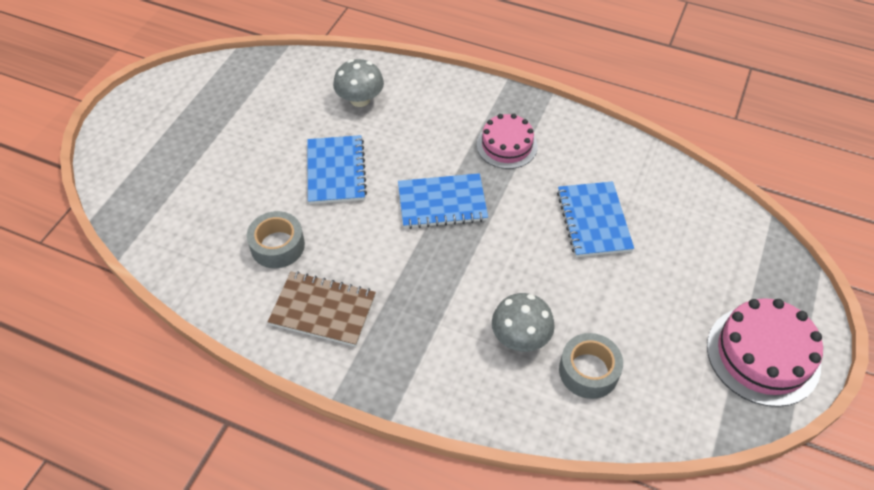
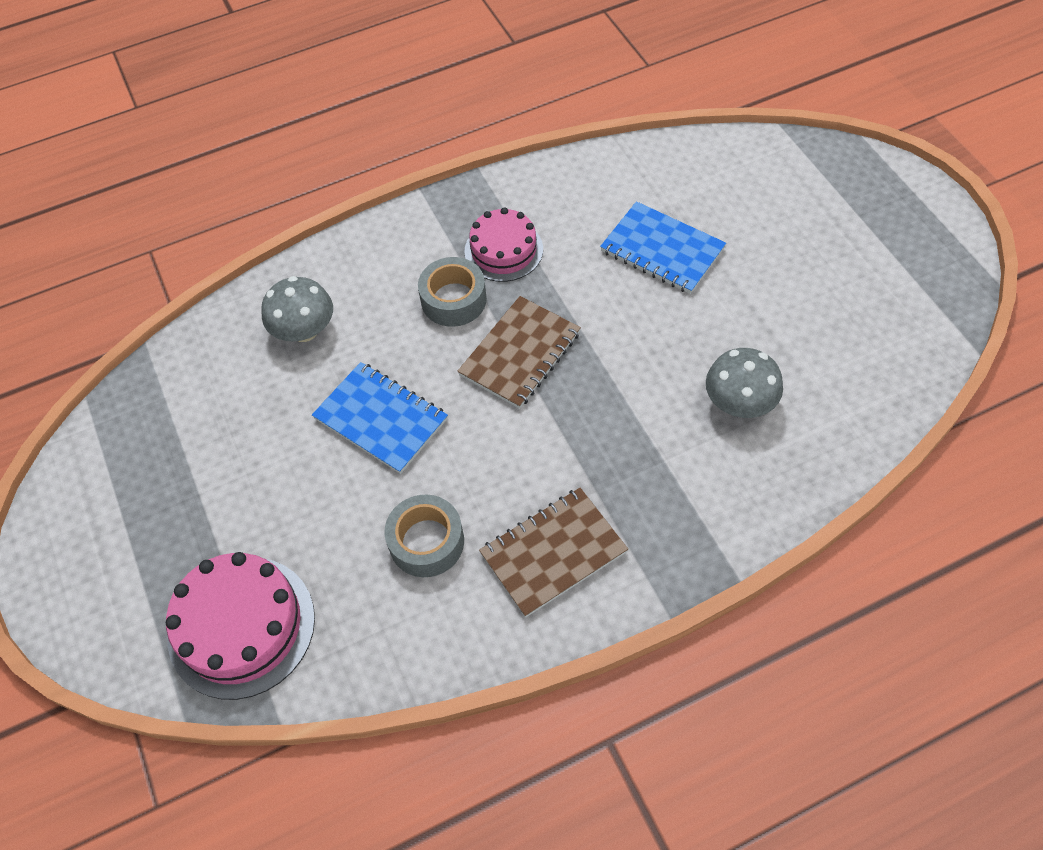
camera: 45 degrees left, 5 degrees up
blue notebook [398,173,488,229] -> brown notebook [457,296,581,409]
grey tape [559,333,623,399] -> grey tape moved to [418,257,487,327]
pink cake [707,298,823,407] -> pink cake moved to [166,552,315,700]

